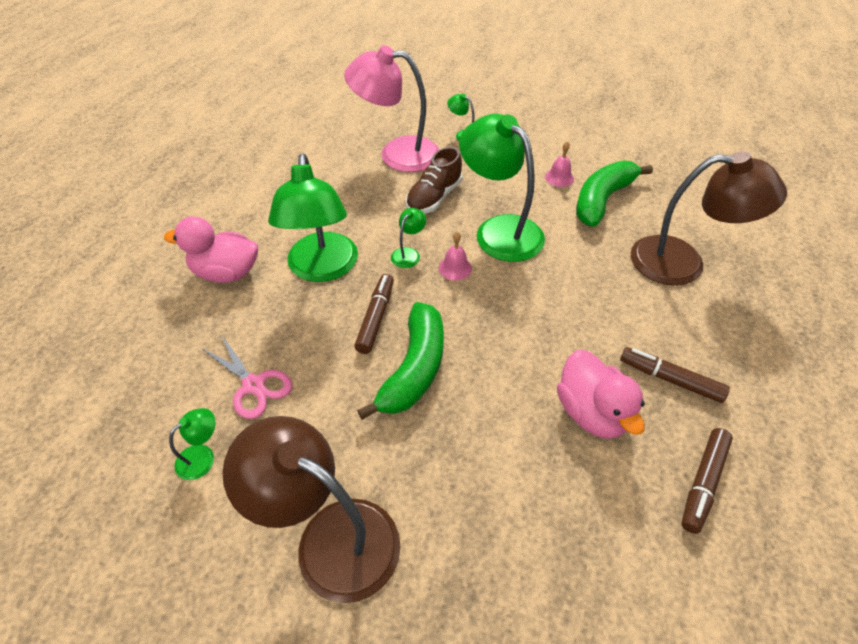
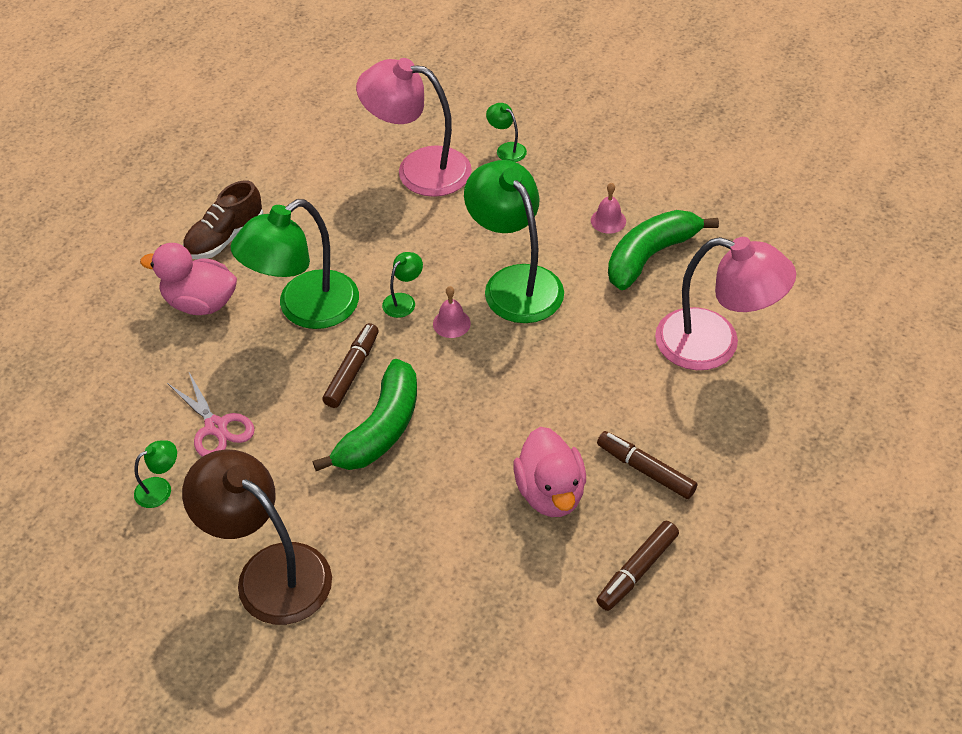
camera: 10 degrees right, 0 degrees up
green lamp [268,154,358,282] -> green lamp turned 45 degrees clockwise [230,199,359,329]
brown shoe [406,147,463,214] -> brown shoe moved to [183,180,263,259]
brown lamp [631,151,787,286] -> pink lamp [655,237,796,370]

